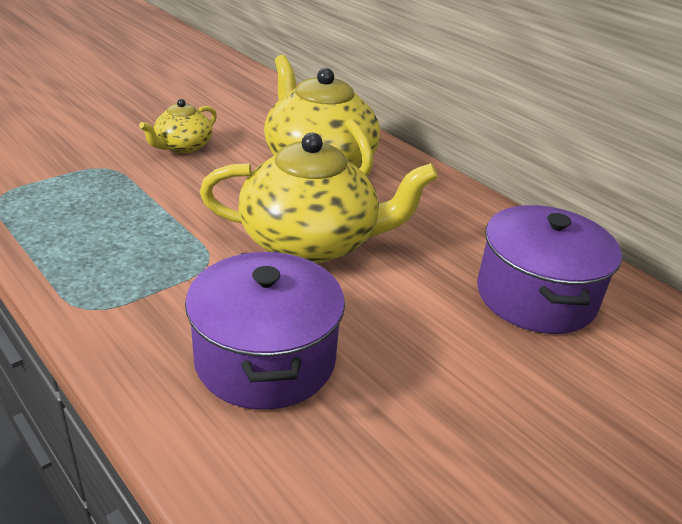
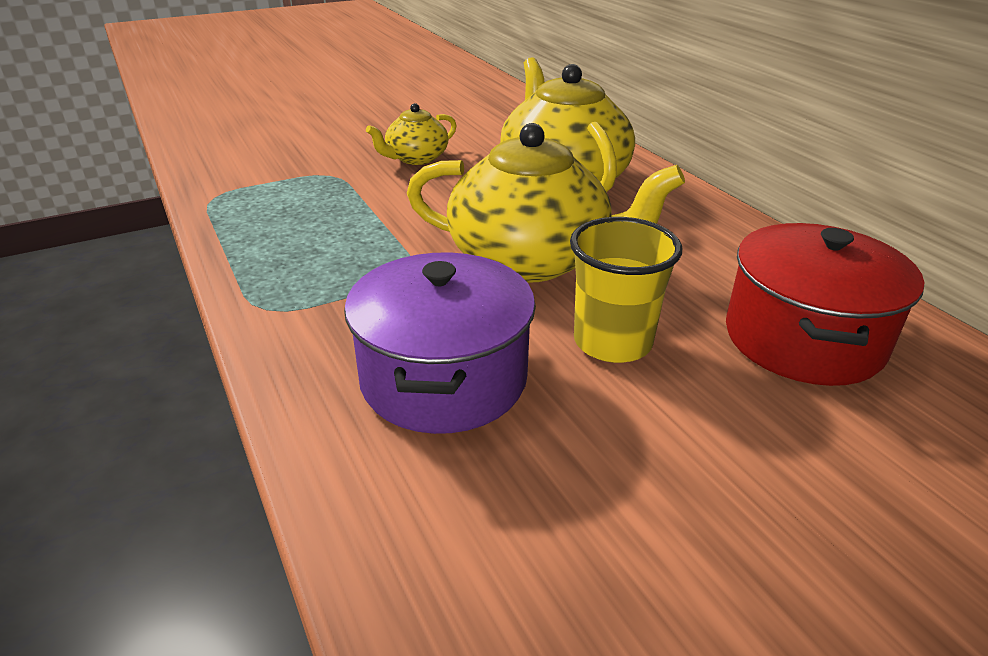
camera: 15 degrees right, 0 degrees up
purple pot [477,205,622,334] -> red pot [726,223,924,386]
none -> yellow cup [570,217,682,363]

